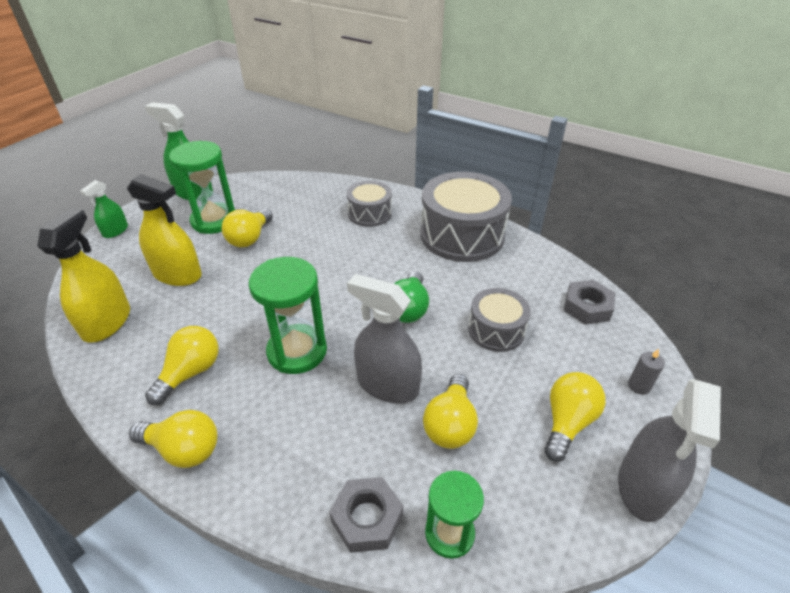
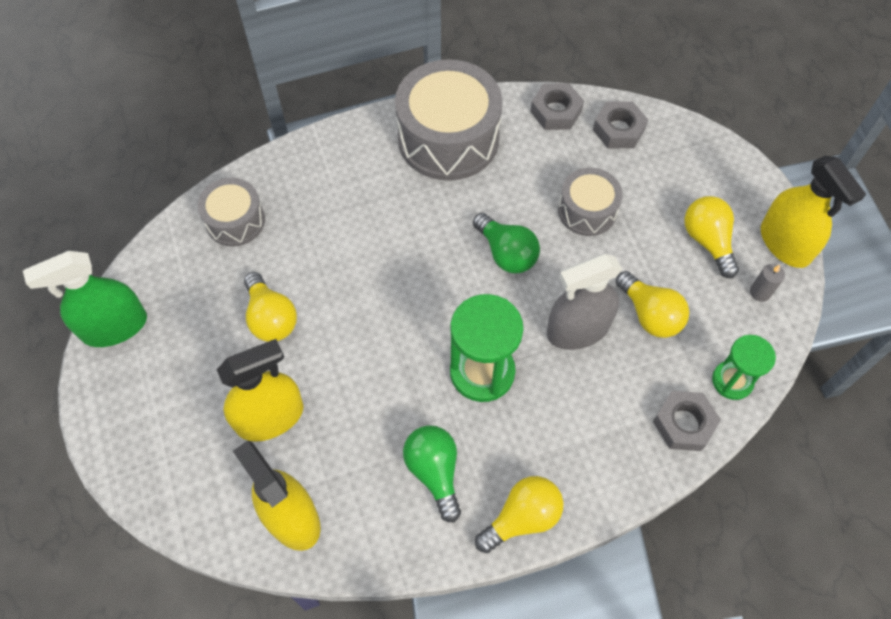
camera: 50 degrees left, 20 degrees up
green spray bottle [80,180,128,238] -> none
yellow light bulb [145,326,219,405] -> green light bulb [403,425,461,523]
green hourglass [169,141,235,234] -> none
grey drum [346,181,392,227] -> grey drum moved to [198,178,265,247]
grey spray bottle [618,379,721,522] -> yellow spray bottle [761,156,866,268]
grey candle [628,349,665,395] -> grey candle moved to [750,264,785,302]
none -> grey nut [530,83,584,130]

